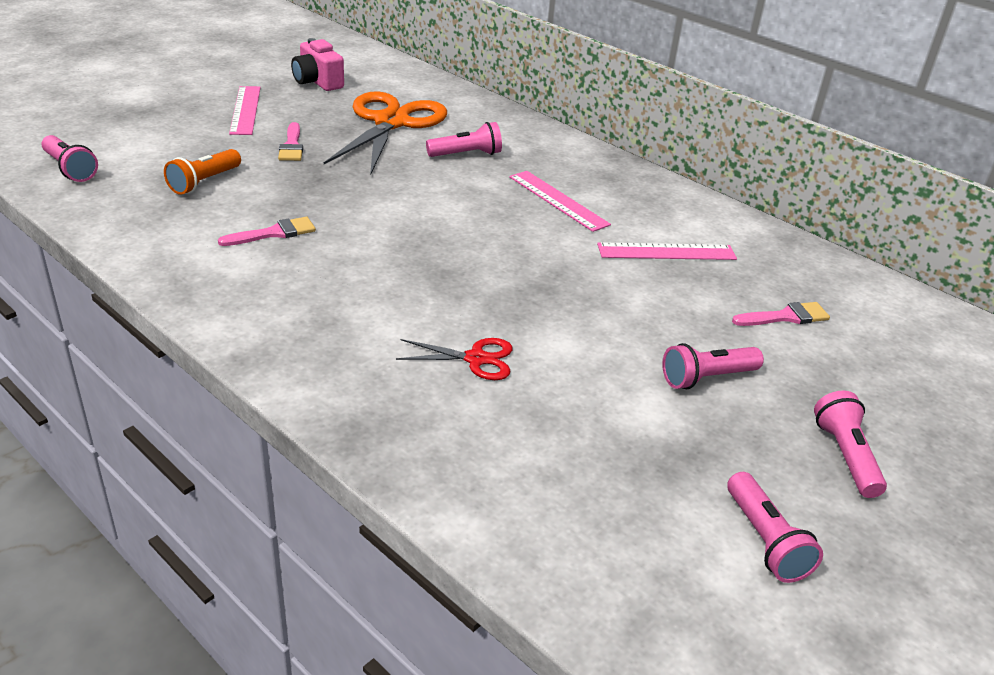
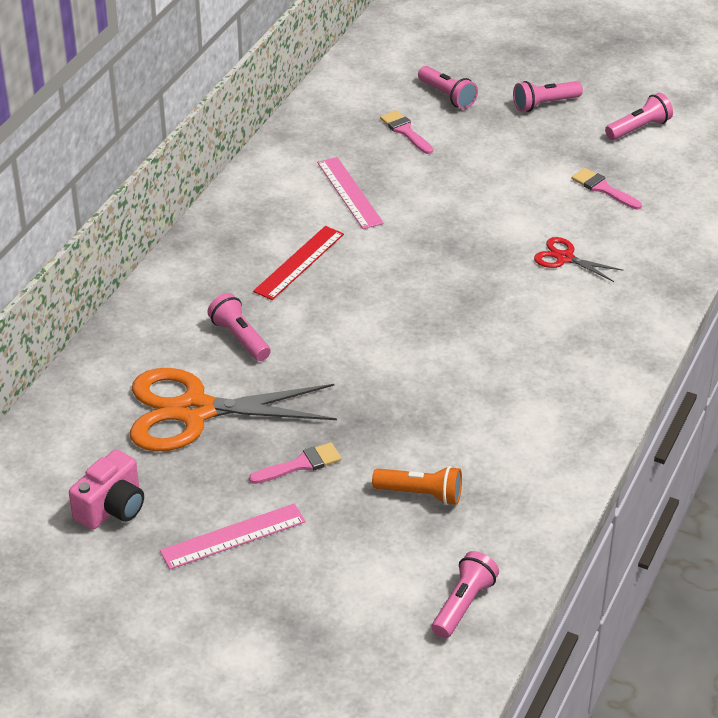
camera: 105 degrees left, 5 degrees up
pink brush [218,217,316,246] -> pink brush moved to [572,168,642,210]
red scissors [396,338,512,380] -> red scissors turned 45 degrees counterclockwise [534,237,624,282]
pink ruler [509,171,611,232] -> red ruler [253,226,344,300]
pink flashlight [662,343,764,389] -> pink flashlight moved to [418,66,478,109]

